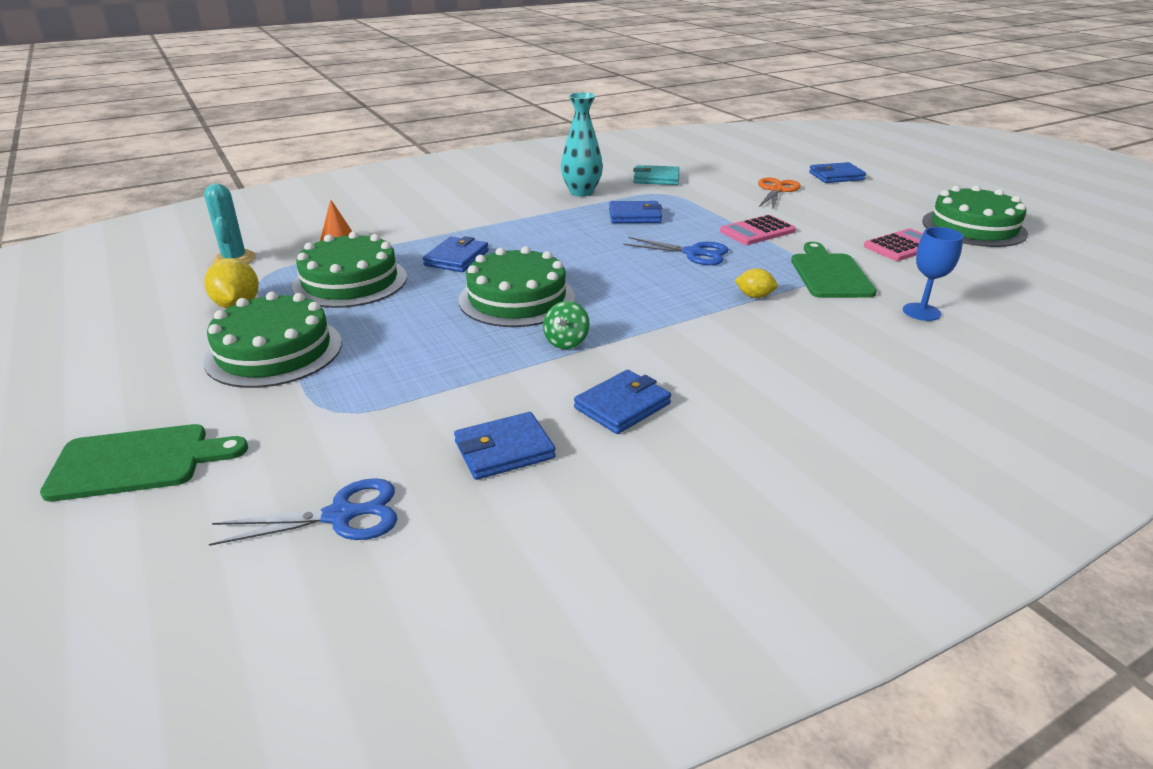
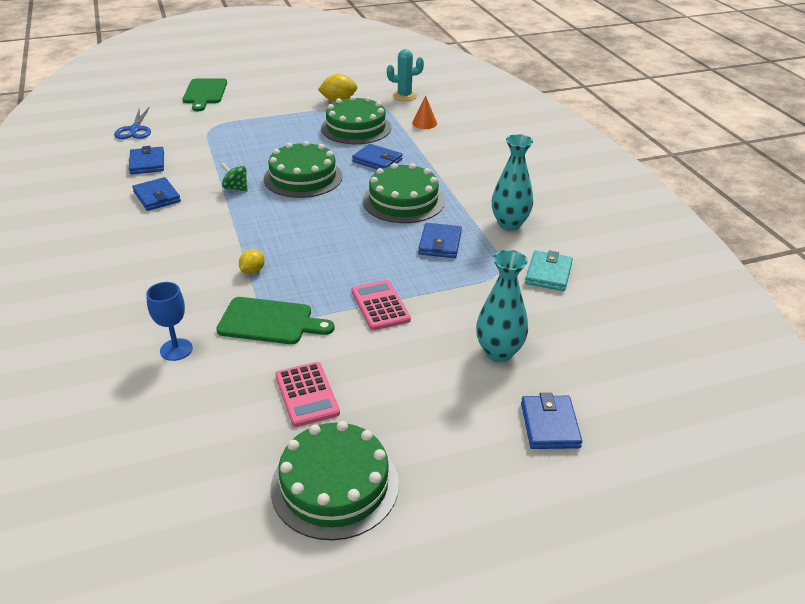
camera: 100 degrees right, 5 degrees up
green cake [203,292,342,388] -> green cake moved to [363,163,445,223]
blue scissors [624,237,729,265] -> none
orange scissors [758,177,801,208] -> turquoise vase [476,250,528,362]

